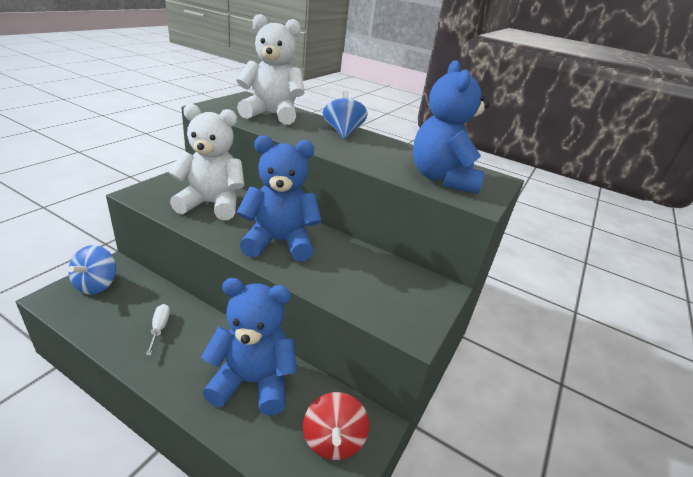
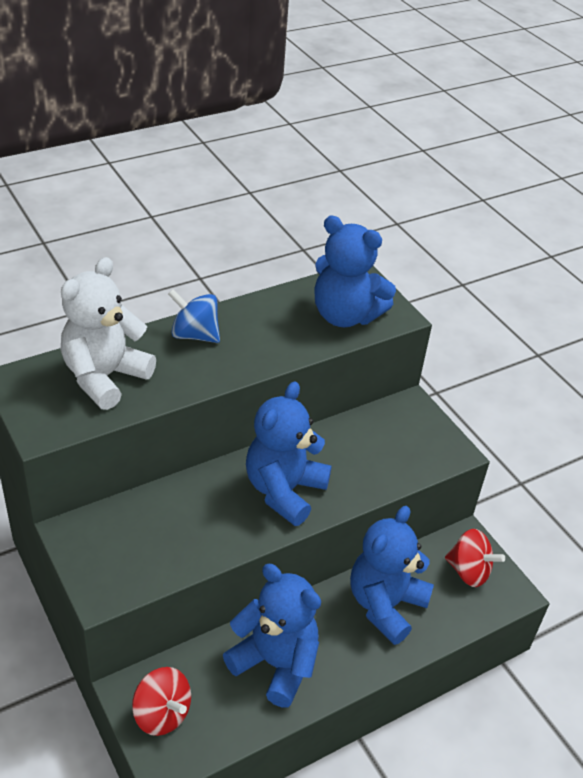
camera: 60 degrees left, 10 degrees up
blue spinning top [68,245,116,295] -> red spinning top [132,667,191,736]
white screwdriver [146,304,170,356] -> blue teddy bear [223,564,321,708]
white teddy bear [169,104,244,220] -> none

